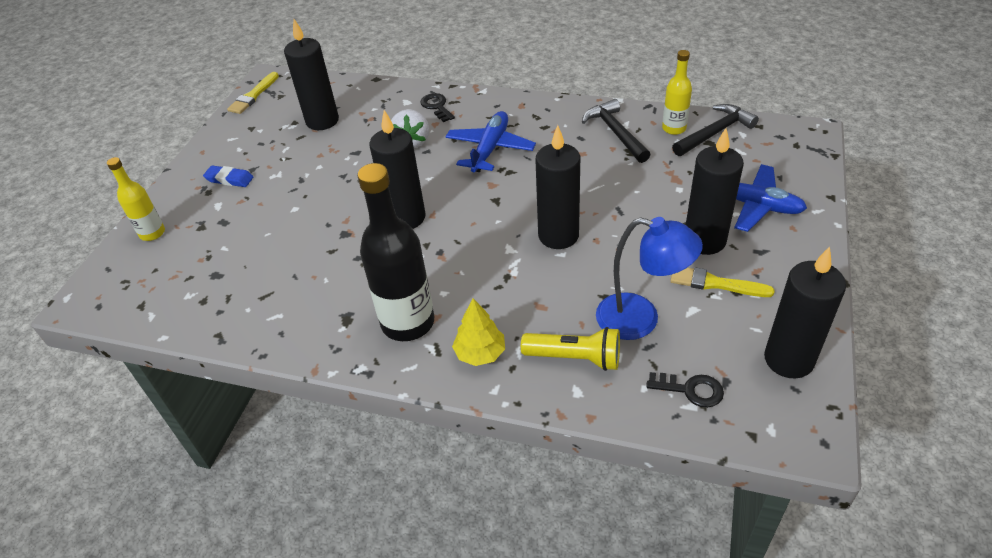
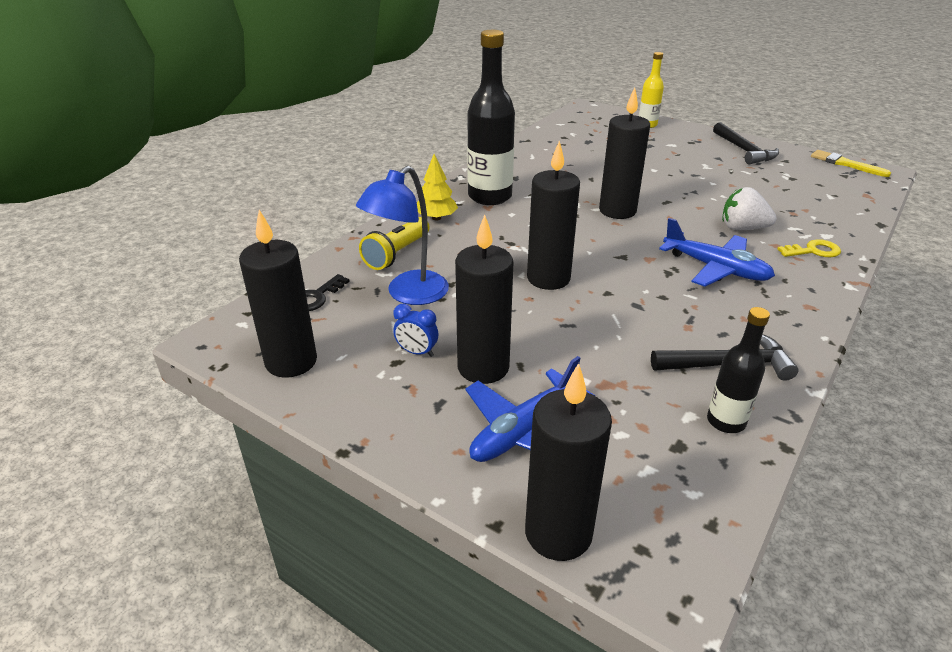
camera: 105 degrees right, 10 degrees down
blue eraser [203,165,254,187] -> none
black candle [284,19,339,130] -> black candle moved to [525,363,612,561]
black key [420,93,455,122] -> yellow key [778,239,841,257]
yellow bottle [662,50,692,135] -> black bottle [707,307,770,433]
yellow brush [670,267,775,297] -> blue clock [393,304,439,357]
black hammer [672,104,759,156] -> black hammer moved to [713,122,779,164]

